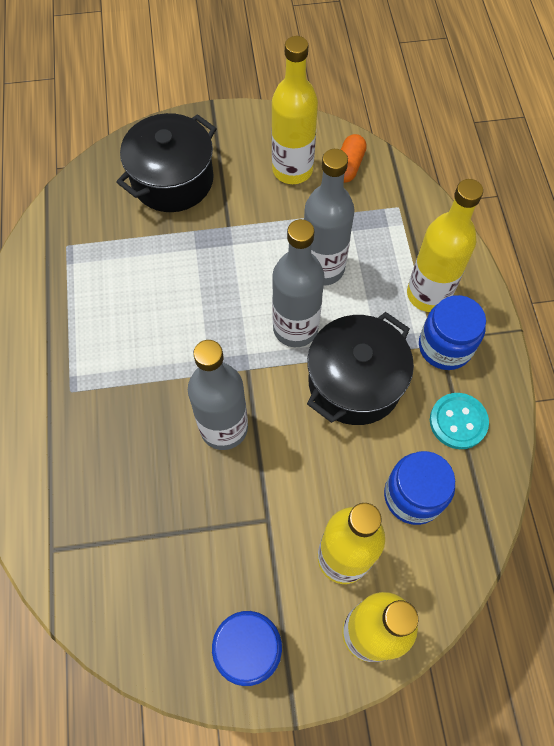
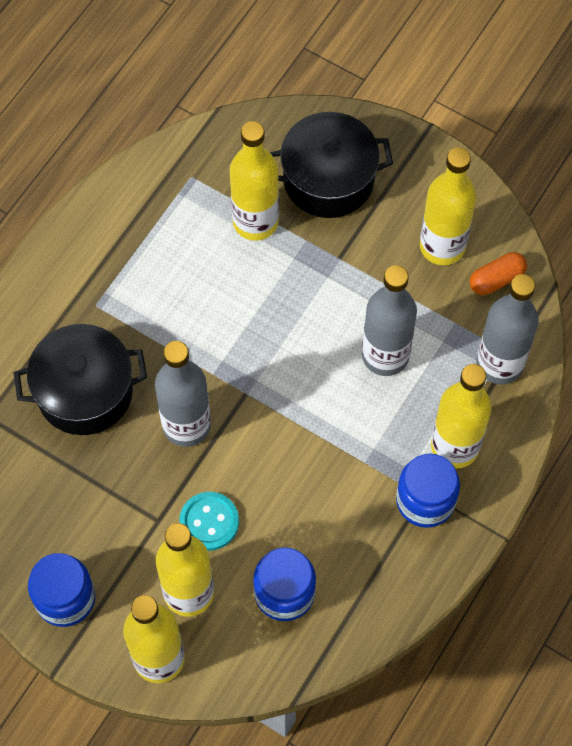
camera: 40 degrees right, 0 degrees up
grey bottle [272,219,325,347] -> grey bottle moved to [476,274,539,384]
black pot [307,312,414,425] -> black pot moved to [13,324,147,435]
turquoise button [430,393,489,449] -> turquoise button moved to [179,492,239,551]
none -> yellow bottle [230,121,279,241]

